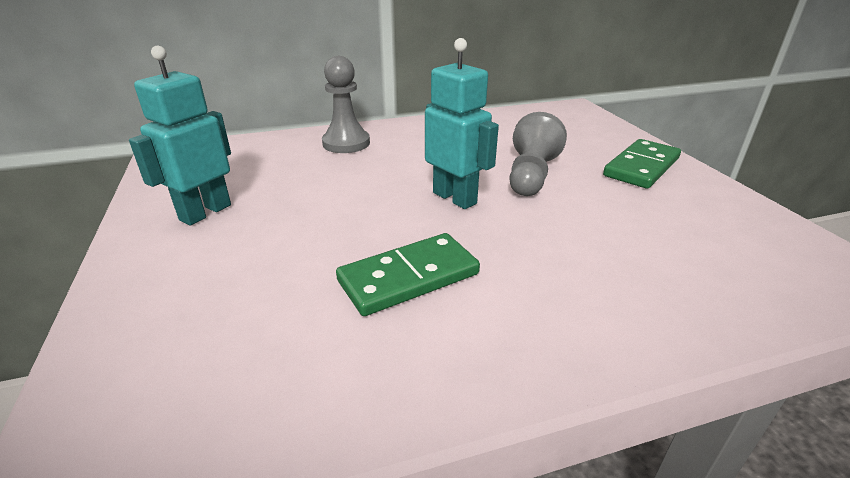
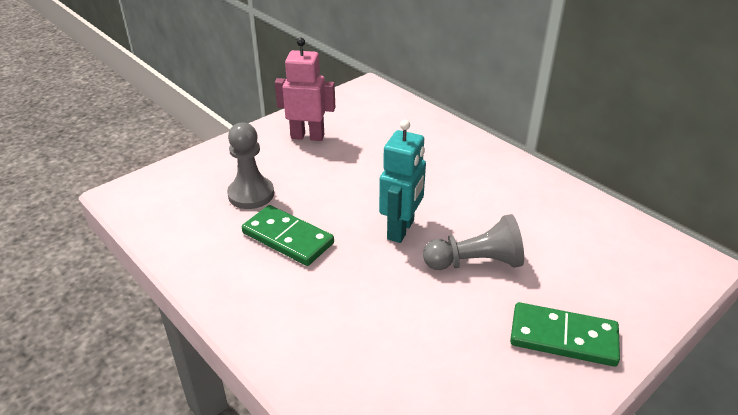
camera: 65 degrees right, 5 degrees up
turquoise robot [129,46,231,226] -> pink robot [275,38,335,141]
grey pawn [322,56,370,153] -> grey pawn moved to [227,122,274,209]

